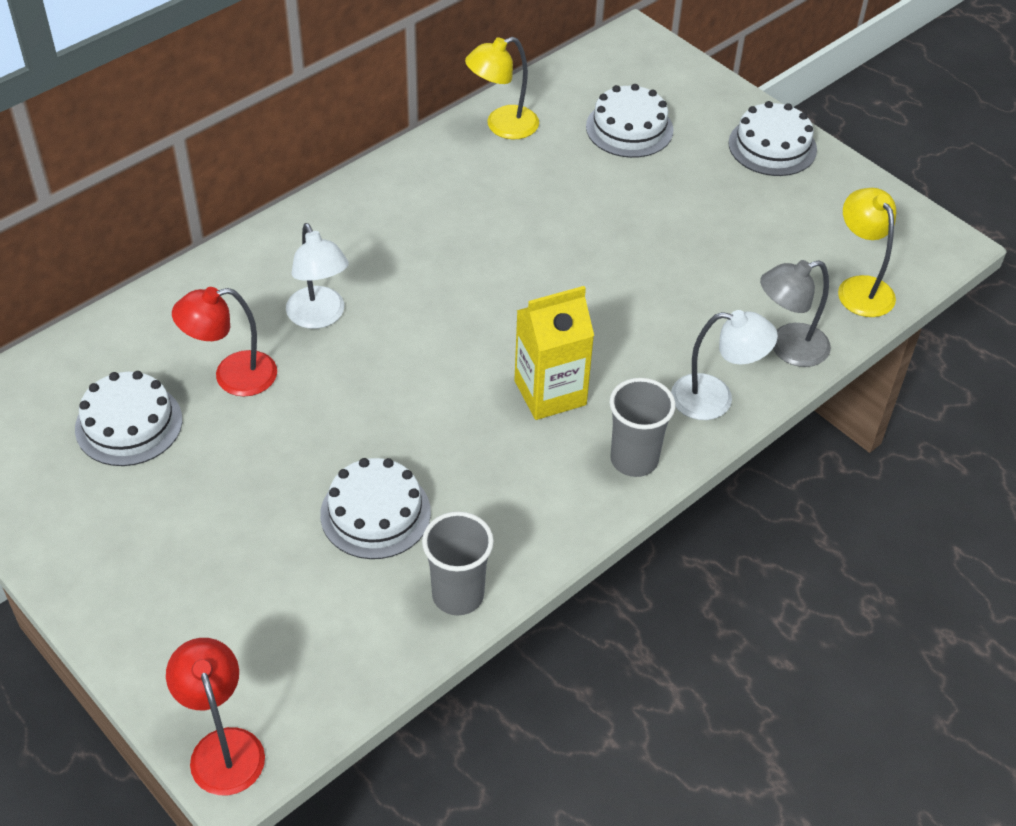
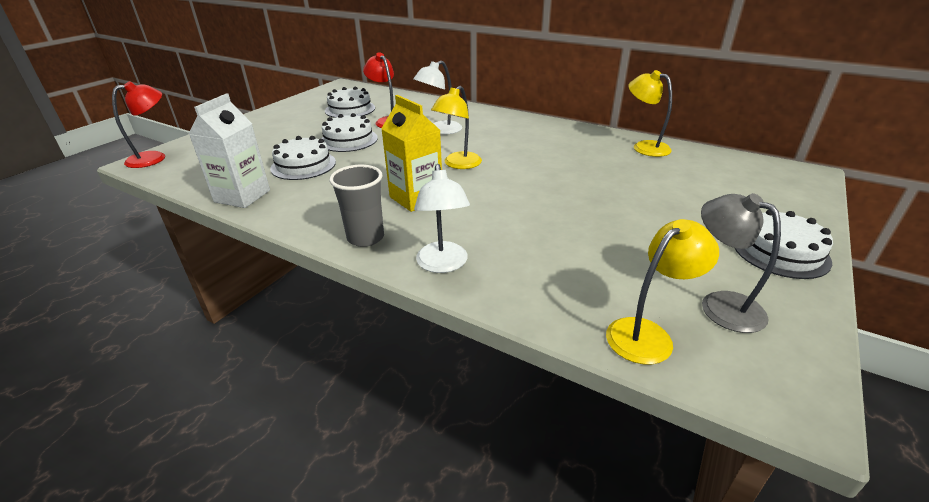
camera: 75 degrees right, 15 degrees down
grey cup [422,511,494,616] -> white carton [189,93,270,208]
white cake [586,84,673,158] -> white cake moved to [321,113,378,152]
grey lamp [760,260,831,367] -> grey lamp moved to [701,193,781,333]
none -> yellow lamp [431,86,482,169]

